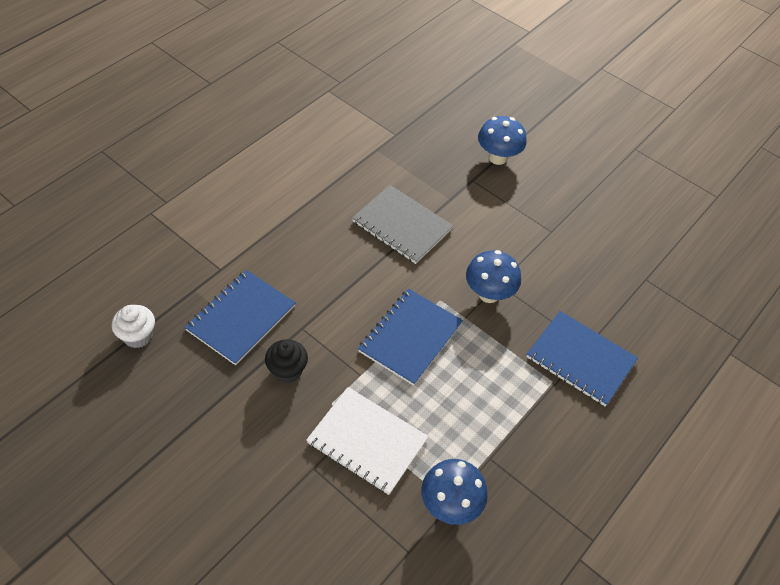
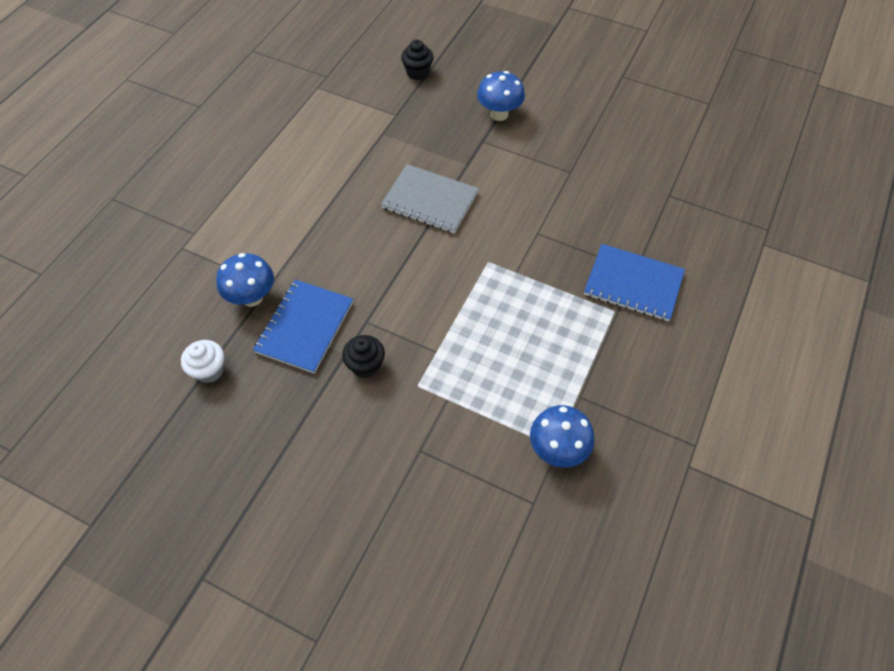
camera: 10 degrees left, 5 degrees up
white notebook [306,387,429,495] -> none
blue notebook [358,289,463,386] -> none
blue mushroom [466,250,521,303] -> blue mushroom moved to [216,253,274,307]
none -> black cupcake [401,40,434,80]

